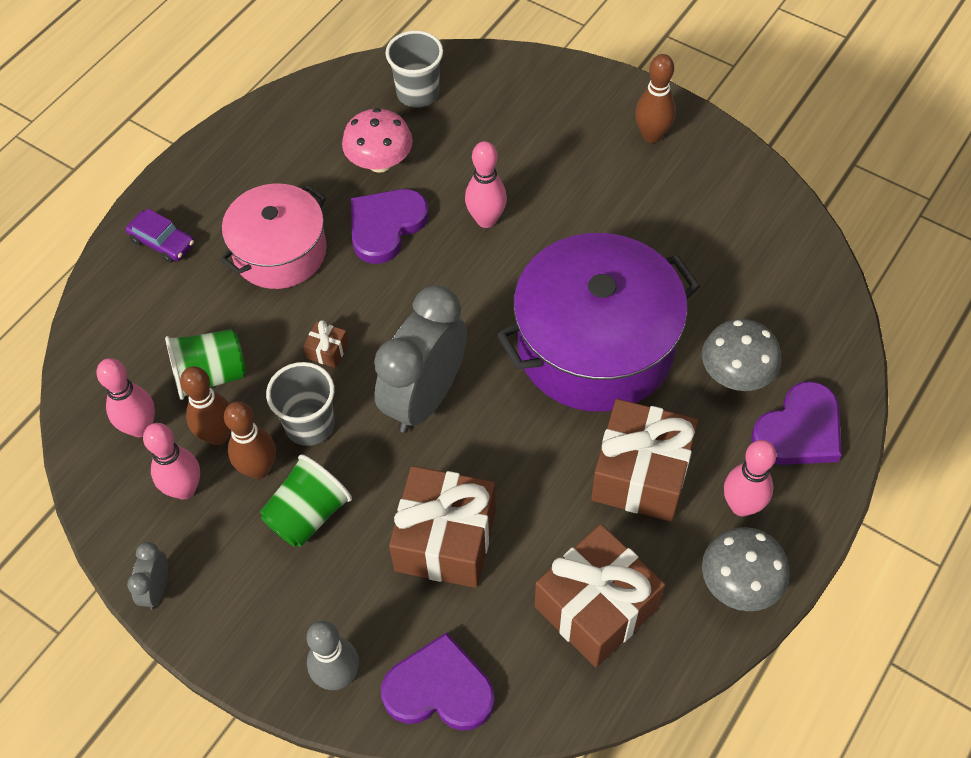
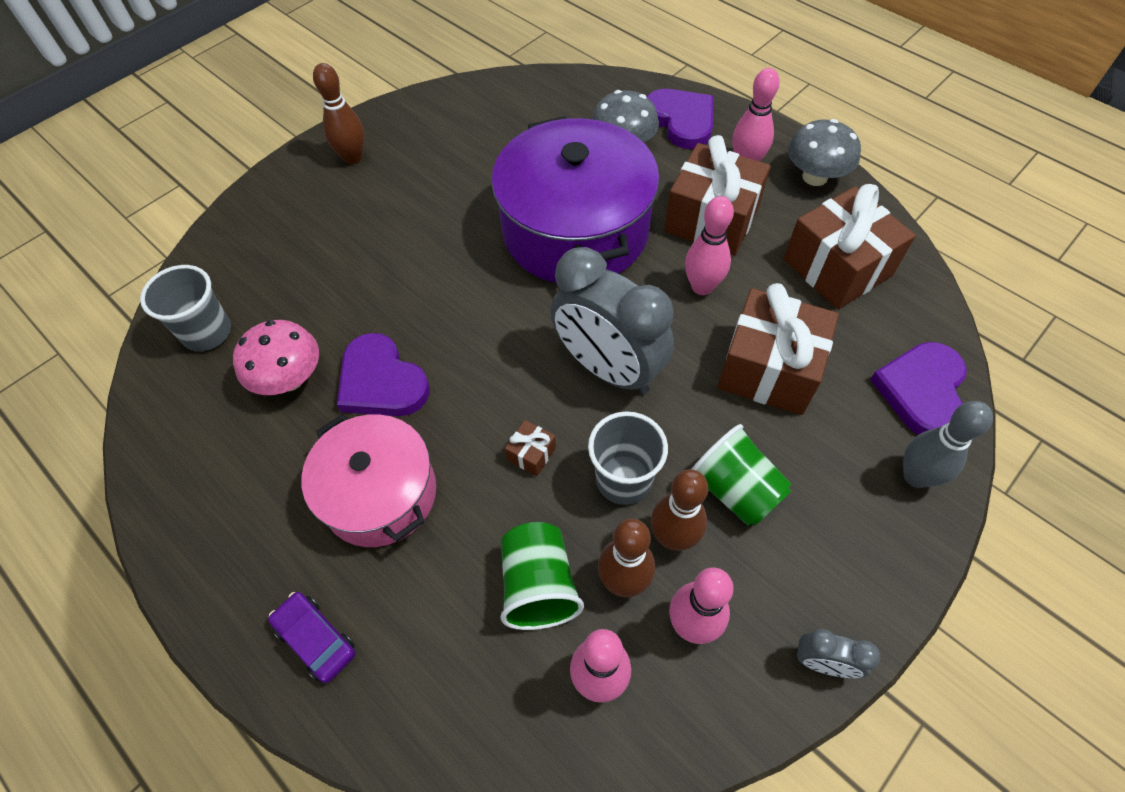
camera: 80 degrees left, 0 degrees up
purple car [125,208,194,263] -> purple car turned 90 degrees counterclockwise [268,592,356,683]
pink bowling pin [465,141,507,228] -> pink bowling pin moved to [685,196,734,295]

